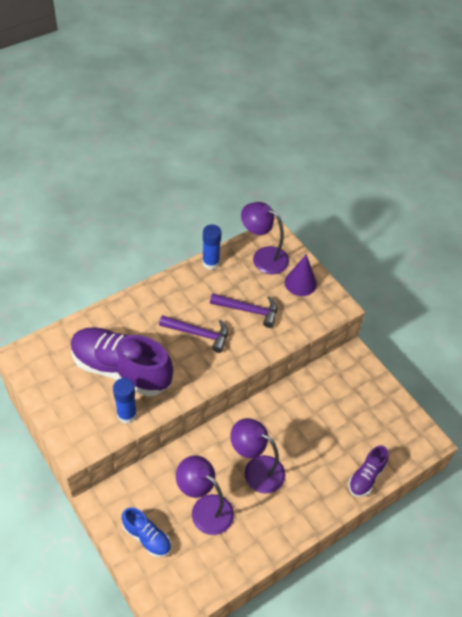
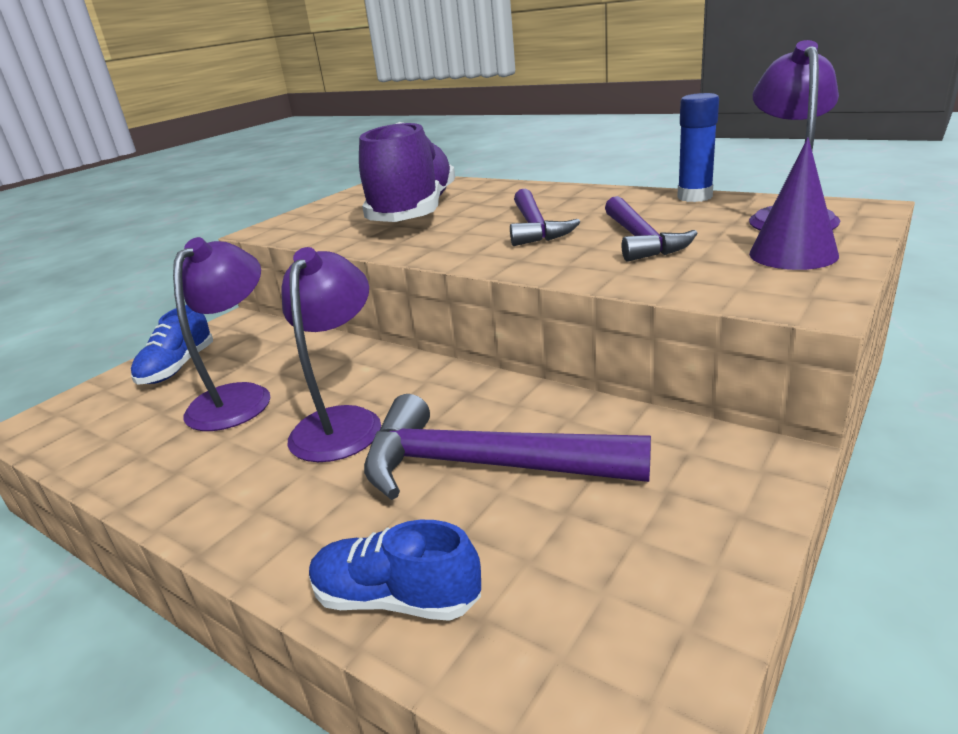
camera: 75 degrees right, 25 degrees down
blue glue stick [113,378,137,424] -> none
purple shoe [348,445,388,497] -> blue shoe [309,520,481,621]
none -> purple hammer [364,394,651,500]

